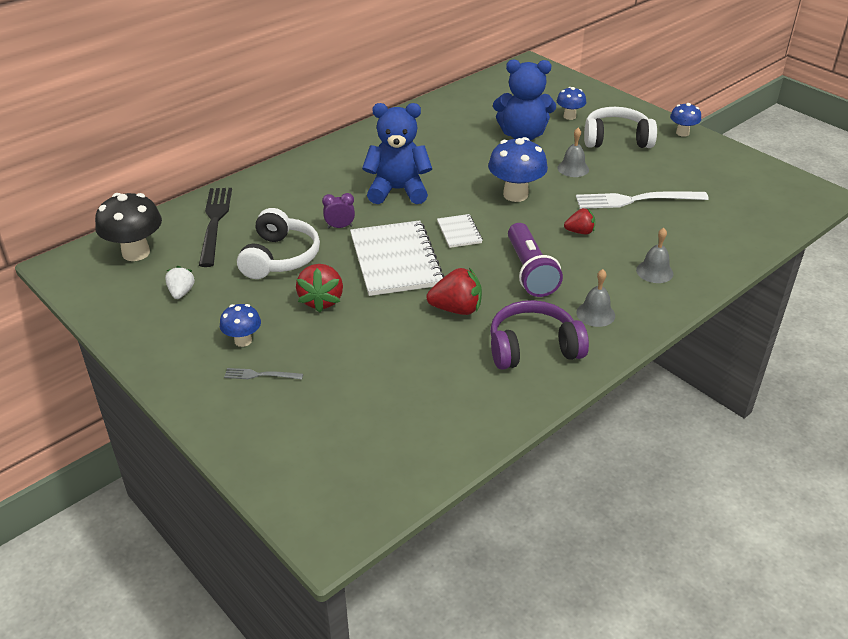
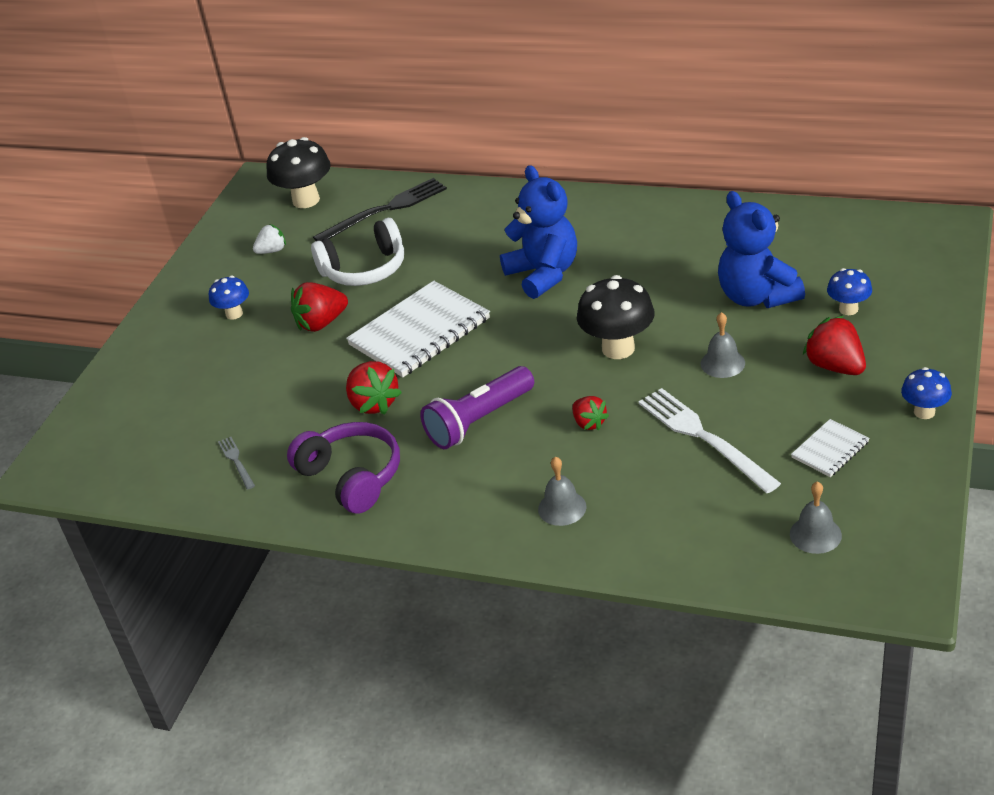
camera: 65 degrees right, 0 degrees up
grey fork [224,368,303,379] -> grey fork moved to [218,437,255,490]
purple clock [322,193,355,228] -> none
white notebook [437,214,483,248] -> white notebook moved to [791,419,870,477]
blue mushroom [488,137,548,202] -> black mushroom [577,275,655,359]
grey bell [576,269,615,327] -> grey bell moved to [790,481,842,554]
white headphones [584,107,657,148] -> red strawberry [803,316,866,375]

